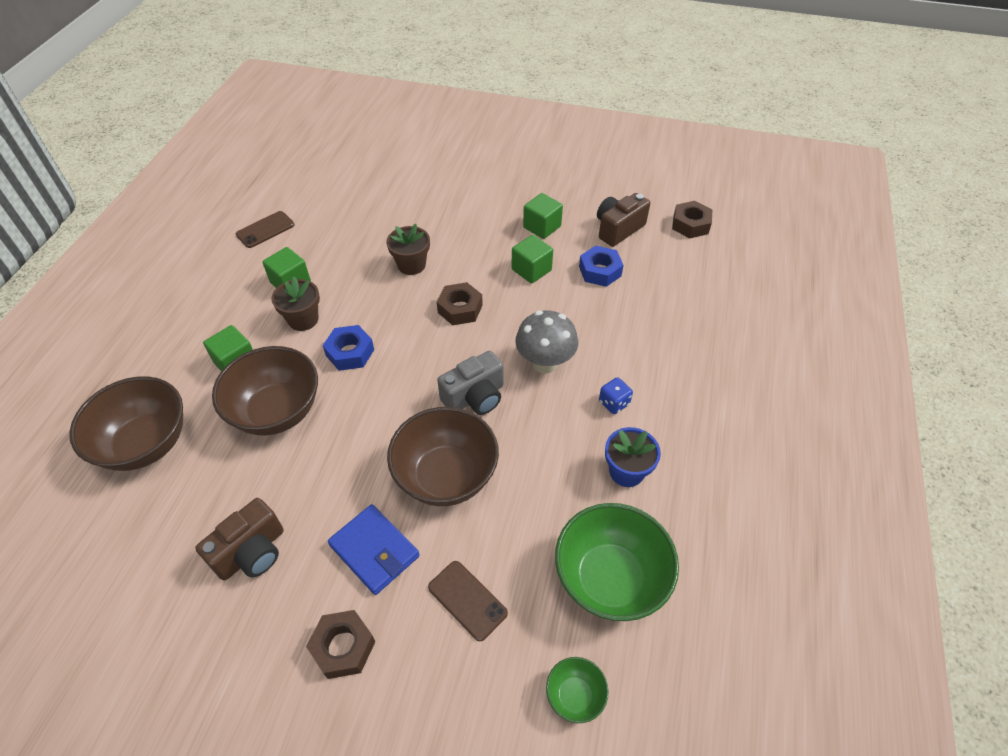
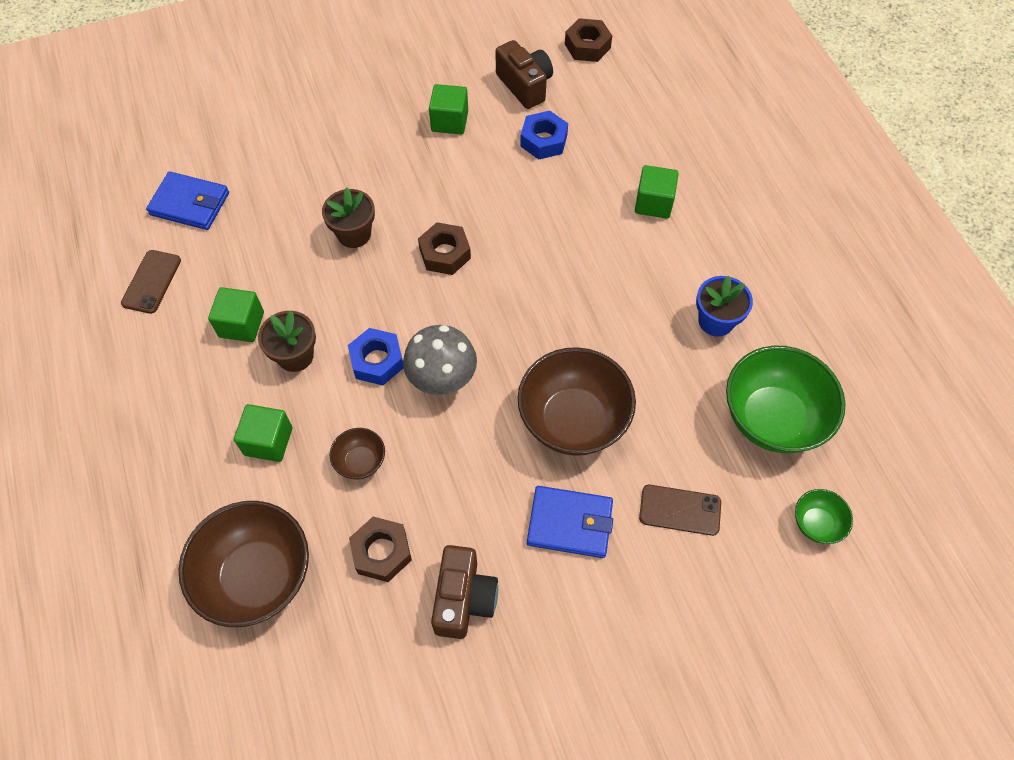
camera: 35 degrees left, 10 degrees up
brown bowl [212,346,318,436] -> brown bowl [330,428,385,479], size x0.47
brown nut [306,610,375,679] -> brown nut moved to [349,517,412,582]
grey camera [437,351,503,415] -> none
green cube [512,235,553,284] -> green cube moved to [635,165,679,219]
grey mushroom [516,310,578,374] -> grey mushroom moved to [403,325,477,395]
brown camera [597,193,650,247] -> brown camera turned 135 degrees clockwise [496,40,553,109]
blue dice [599,377,633,414] -> none
none -> blue wallet [146,171,229,230]

